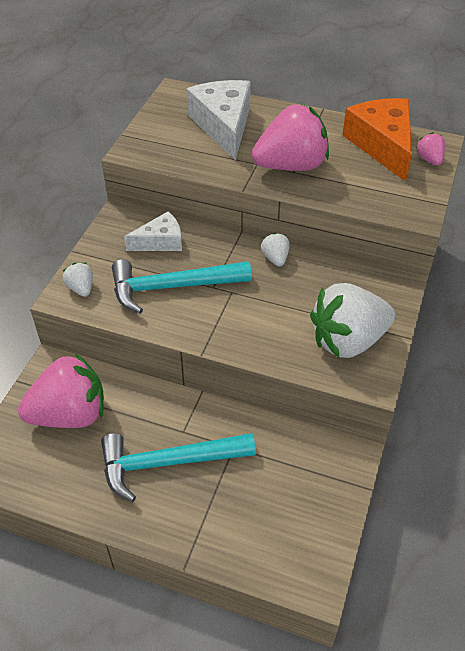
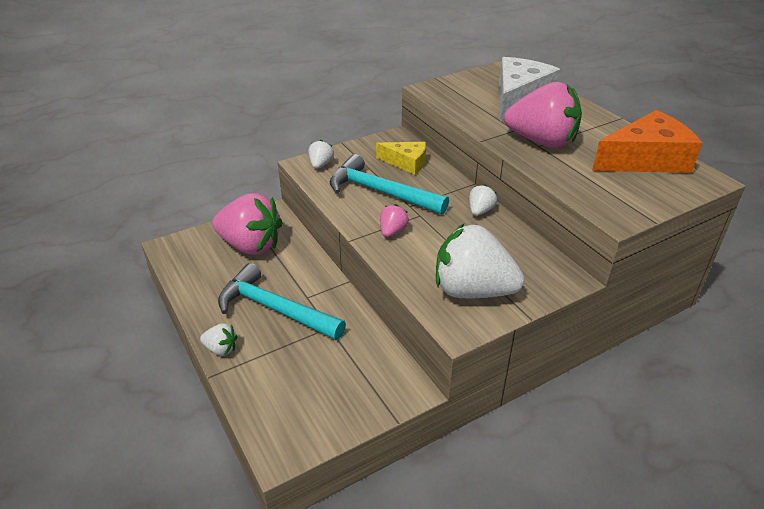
camera: 40 degrees right, 10 degrees down
white cheese [124,211,182,251] -> yellow cheese [376,142,426,175]
orange cheese [342,98,412,182] -> orange cheese turned 45 degrees clockwise [592,110,702,173]
pink strawberry [416,132,445,166] -> pink strawberry moved to [380,204,409,237]
none -> white strawberry [200,323,238,356]

